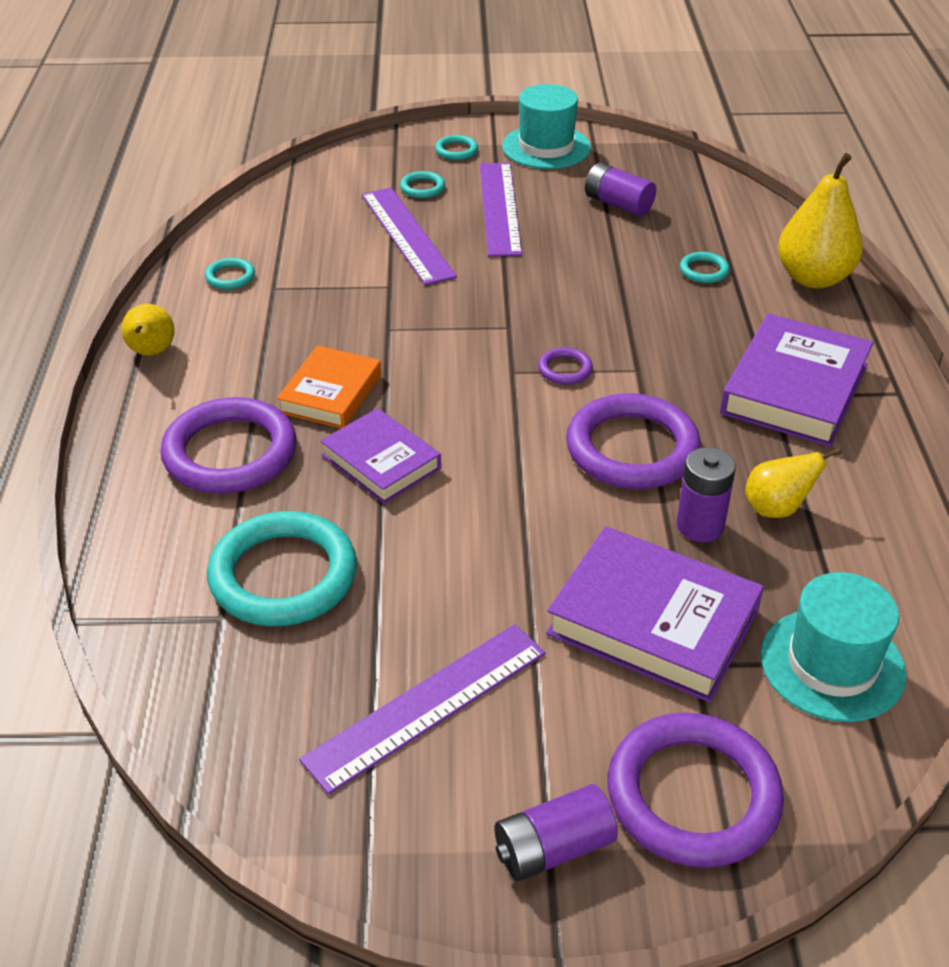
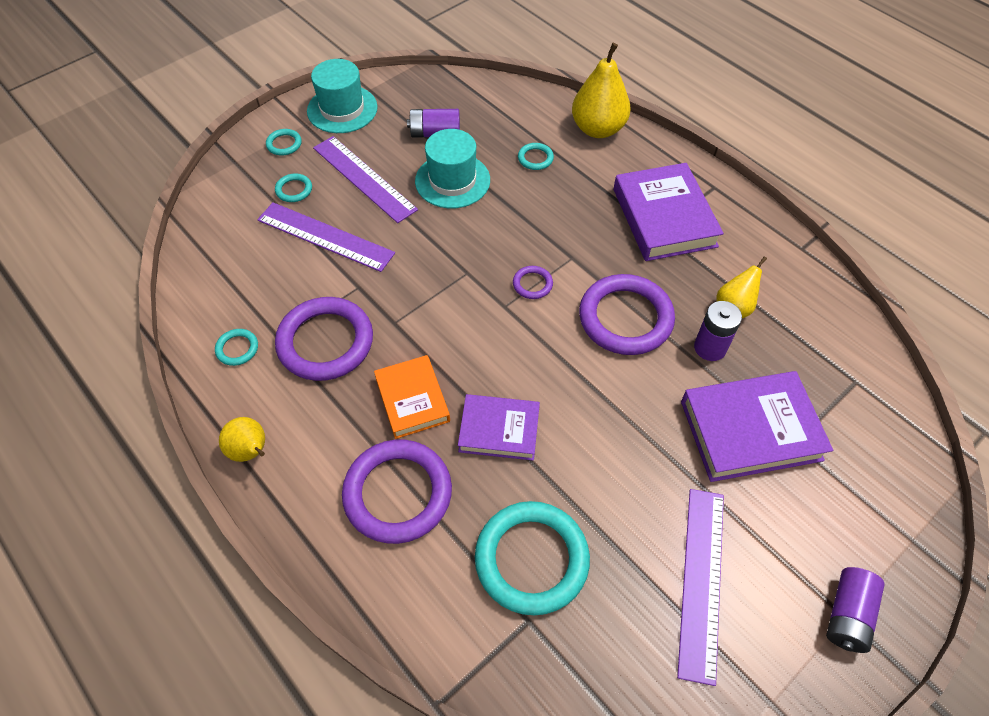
camera: 40 degrees left, 15 degrees up
purple ring [608,712,784,868] -> purple ring moved to [275,297,373,381]
turquoise hat [760,572,907,722] -> turquoise hat moved to [415,129,490,208]

